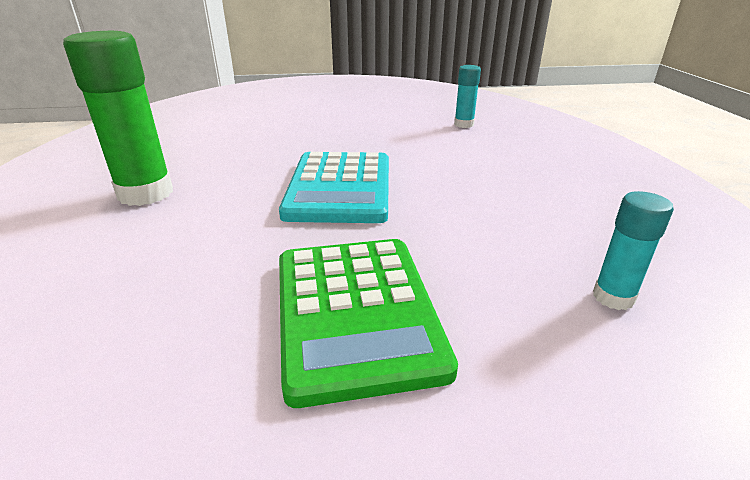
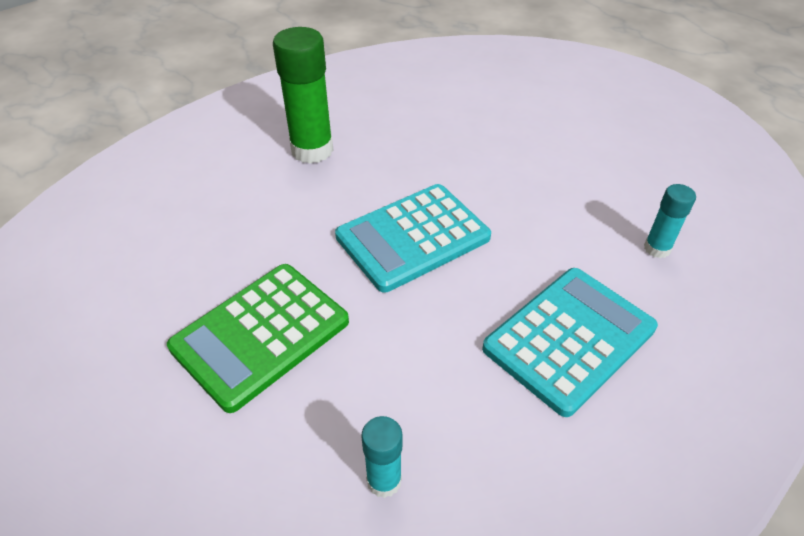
camera: 55 degrees right, 15 degrees up
none -> turquoise calculator [482,268,658,417]

